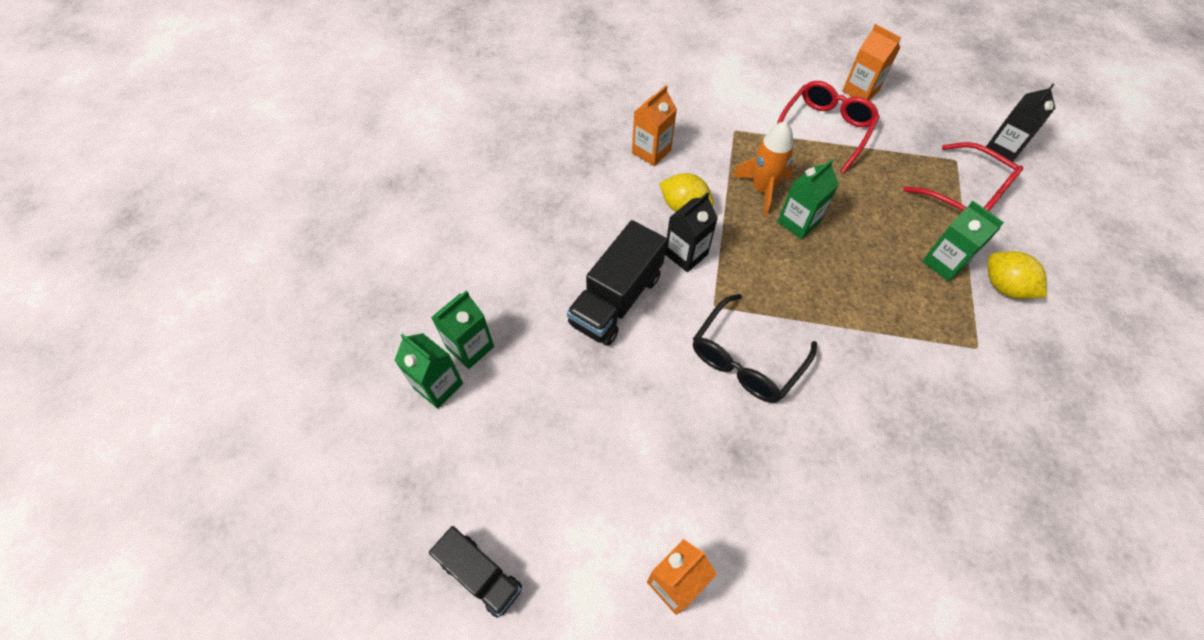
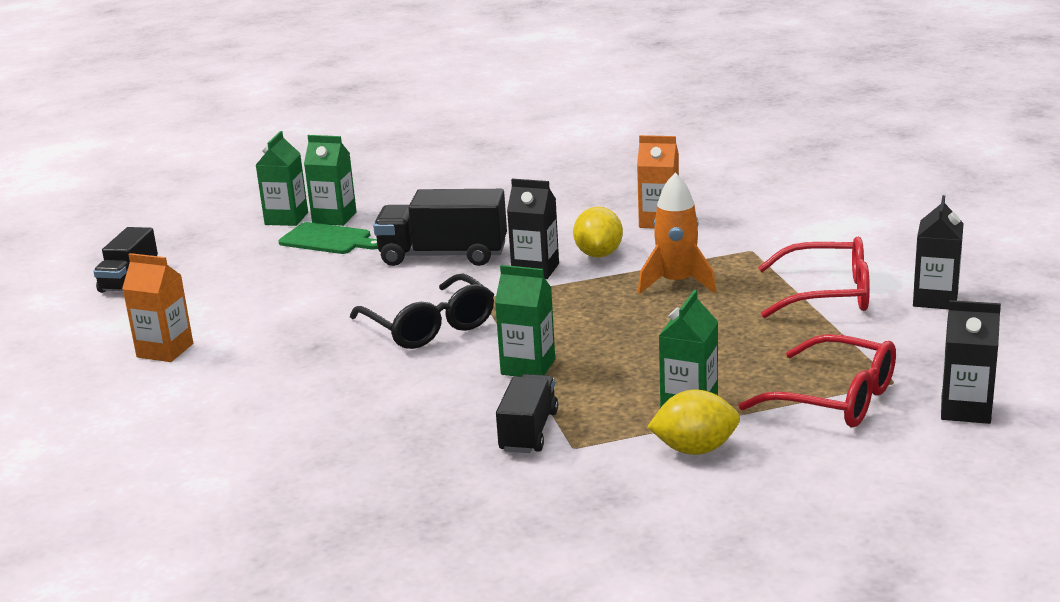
camera: 65 degrees right, 35 degrees down
black glasses [693,294,817,403] -> black glasses turned 135 degrees counterclockwise [350,274,494,349]
green carton [777,159,839,240] -> green carton moved to [495,265,555,377]
orange carton [842,24,901,100] -> black carton [913,195,964,310]
red glasses [903,142,1023,211] -> red glasses turned 75 degrees counterclockwise [739,334,896,427]
yellow lemon [988,251,1047,299] -> yellow lemon turned 60 degrees clockwise [647,390,740,455]
none -> green cutting board [278,222,378,254]
none -> black truck [496,374,558,453]

